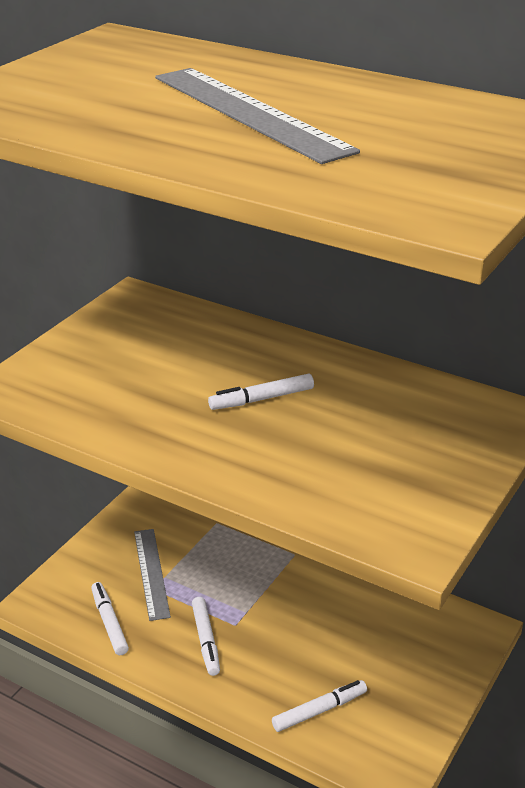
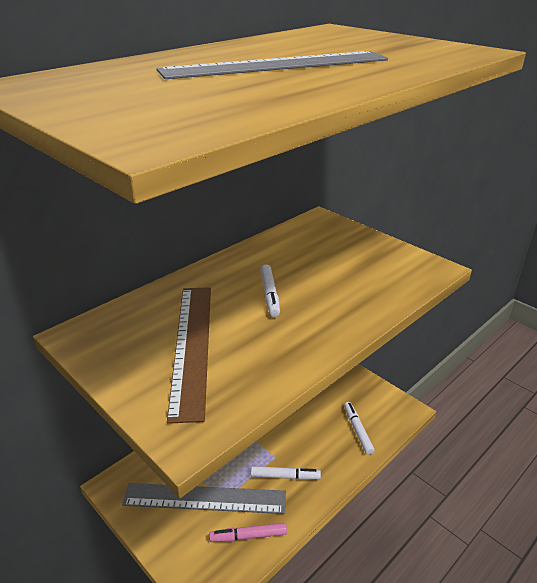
camera: 75 degrees left, 0 degrees up
white marker [91,582,129,655] -> pink marker [209,523,287,542]
grey ruler [134,529,171,621] -> grey ruler [122,483,286,514], size x1.57
none -> brown ruler [167,287,211,424]

